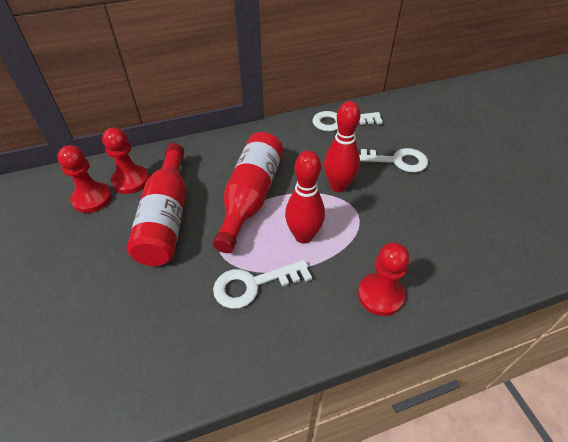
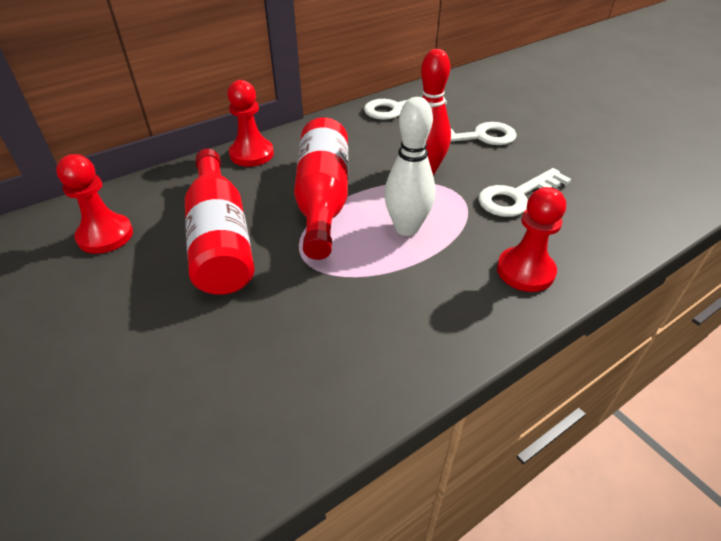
camera: 15 degrees left, 5 degrees down
red pawn [102,128,149,194] -> red pawn moved to [227,80,274,167]
white key [213,260,312,309] -> white key moved to [478,168,572,217]
red bowling pin [285,151,325,244] -> white bowling pin [384,97,436,236]

